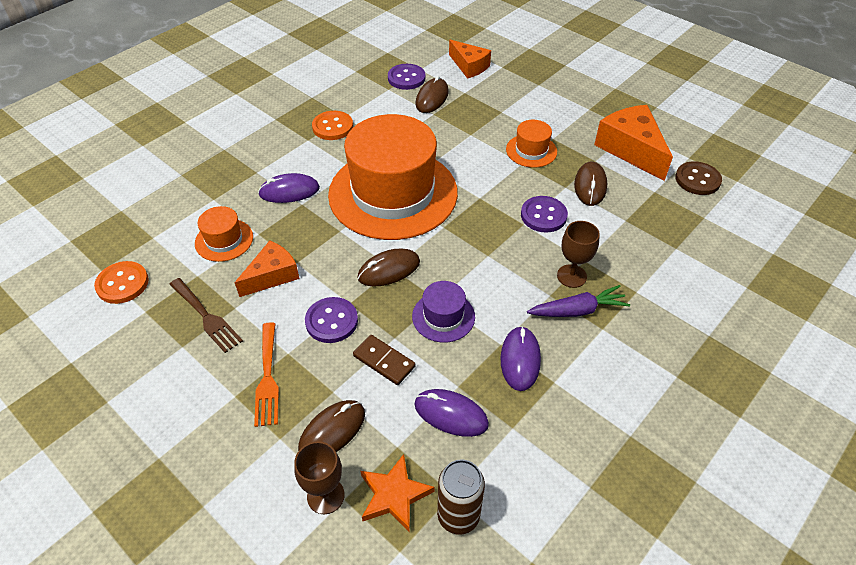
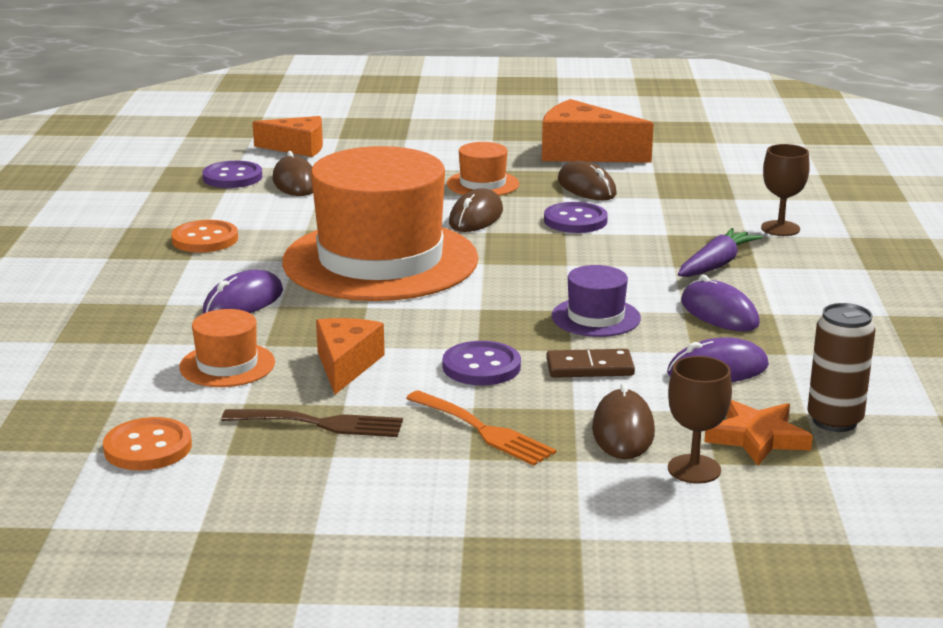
camera: 40 degrees left, 25 degrees down
brown mouse [357,249,420,287] -> brown mouse moved to [449,188,503,232]
brown goblet [557,221,600,288] -> brown goblet moved to [761,144,810,236]
brown button [675,161,722,195] -> none

